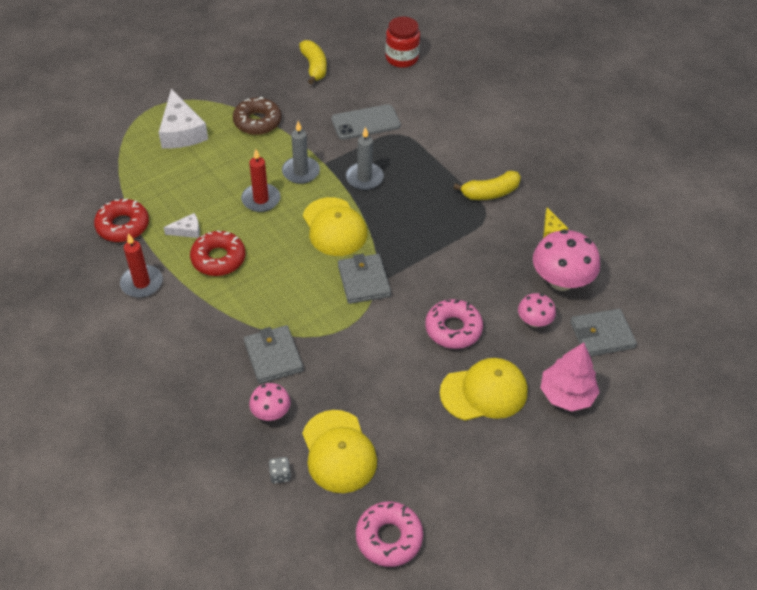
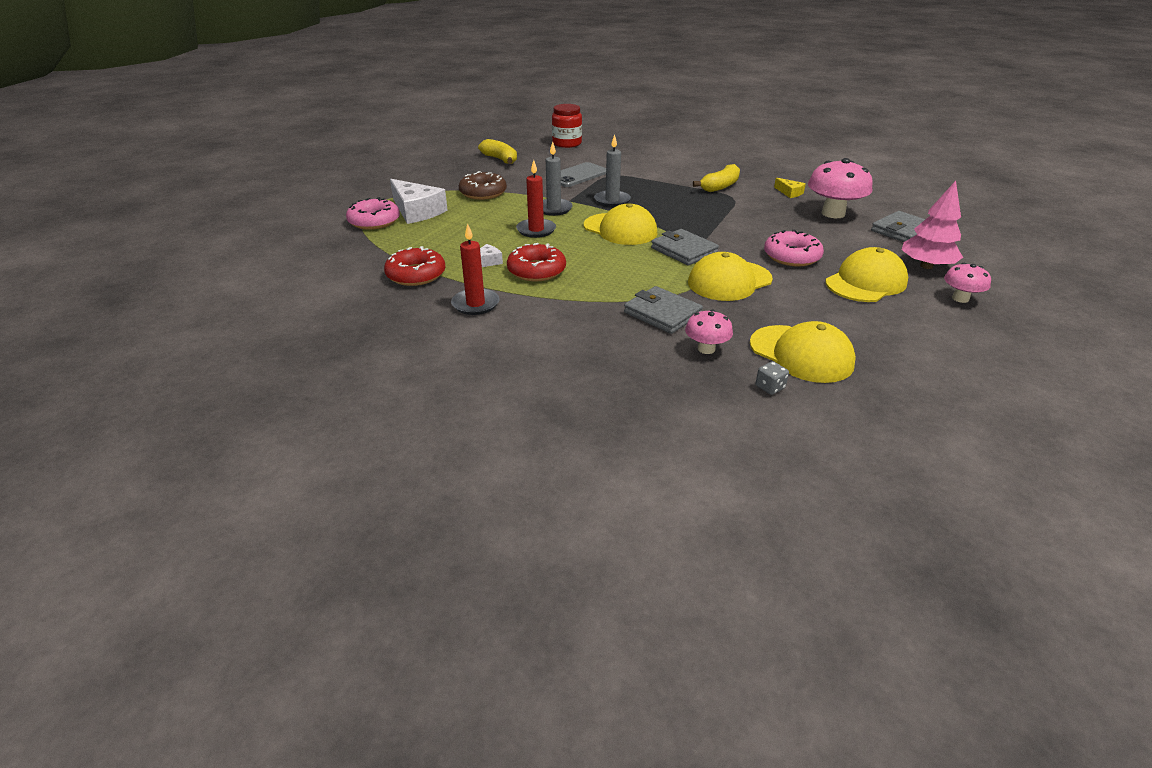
camera: 25 degrees left, 15 degrees down
pink donut [356,501,423,567] -> pink donut moved to [346,197,400,230]
pink mushroom [518,293,556,327] -> pink mushroom moved to [944,263,991,303]
none -> yellow cap [688,252,773,301]

